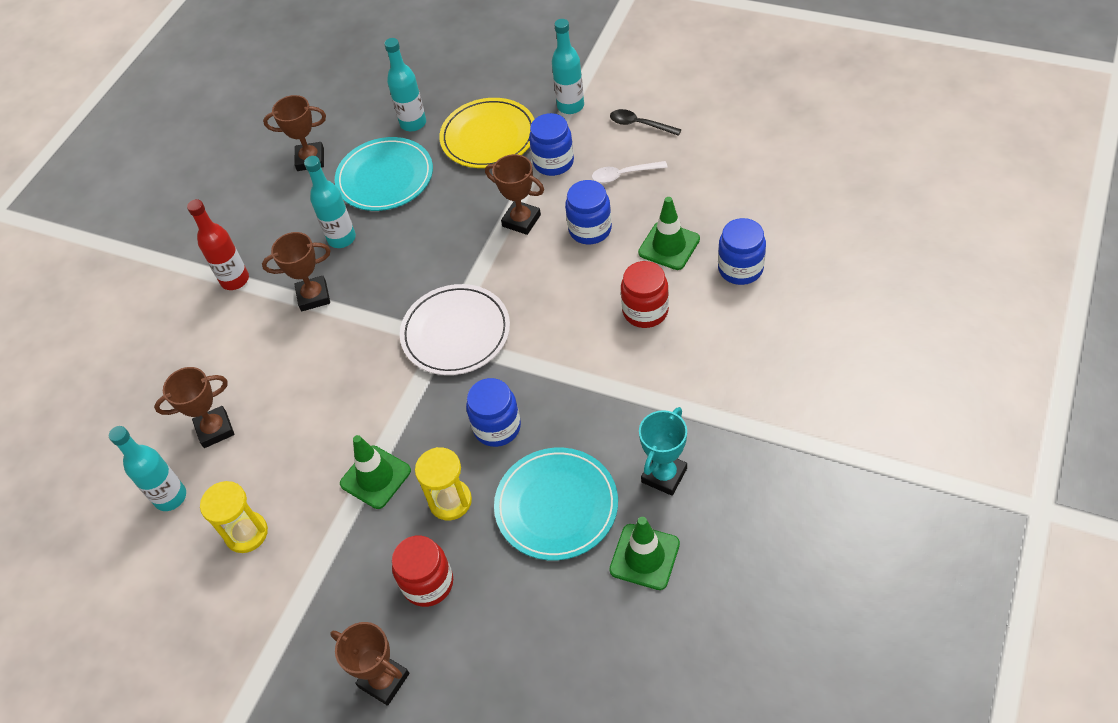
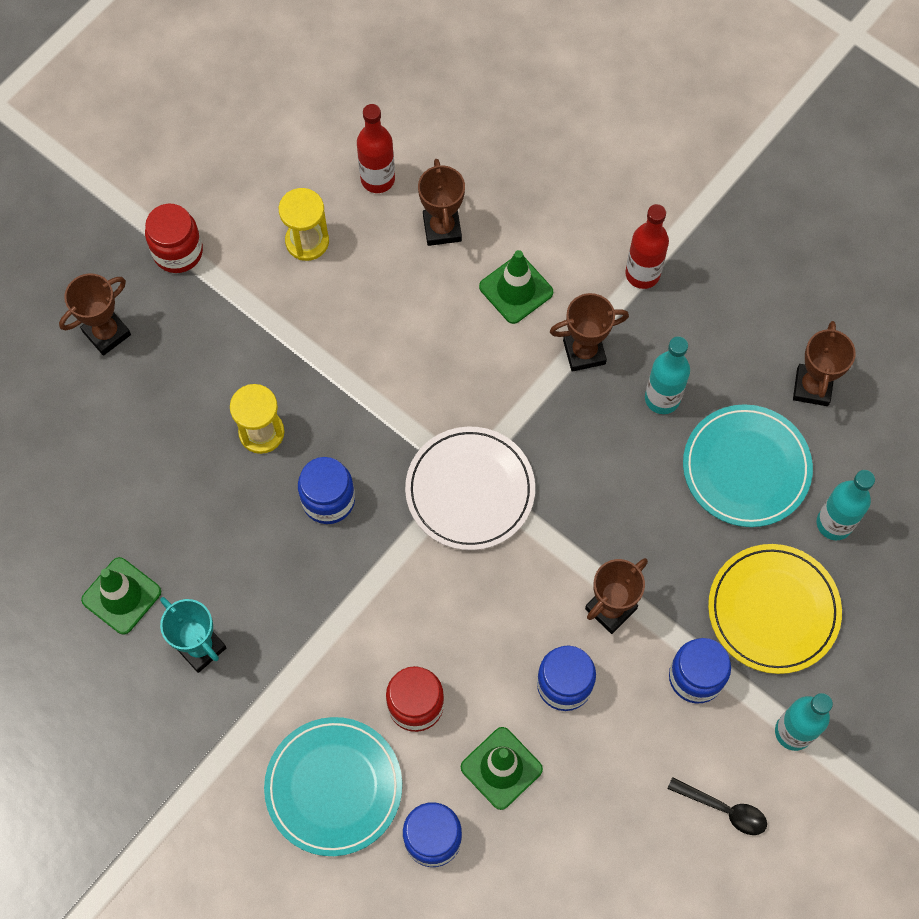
camera: 100 degrees right, 15 degrees up
turquoise bottle [109,426,186,511] -> red bottle [357,104,395,193]
brown trophy [262,232,331,311] -> brown trophy turned 75 degrees clockwise [550,293,629,372]
green traffic cone [340,435,411,509] -> green traffic cone moved to [479,250,553,324]
red jar [392,536,453,607] -> red jar moved to [145,203,203,273]
turquoise plate [494,448,618,560] -> turquoise plate moved to [264,717,402,856]
white spoon [592,161,668,183] -> none
black spoon [610,109,682,136] -> black spoon turned 75 degrees clockwise [667,777,767,835]

